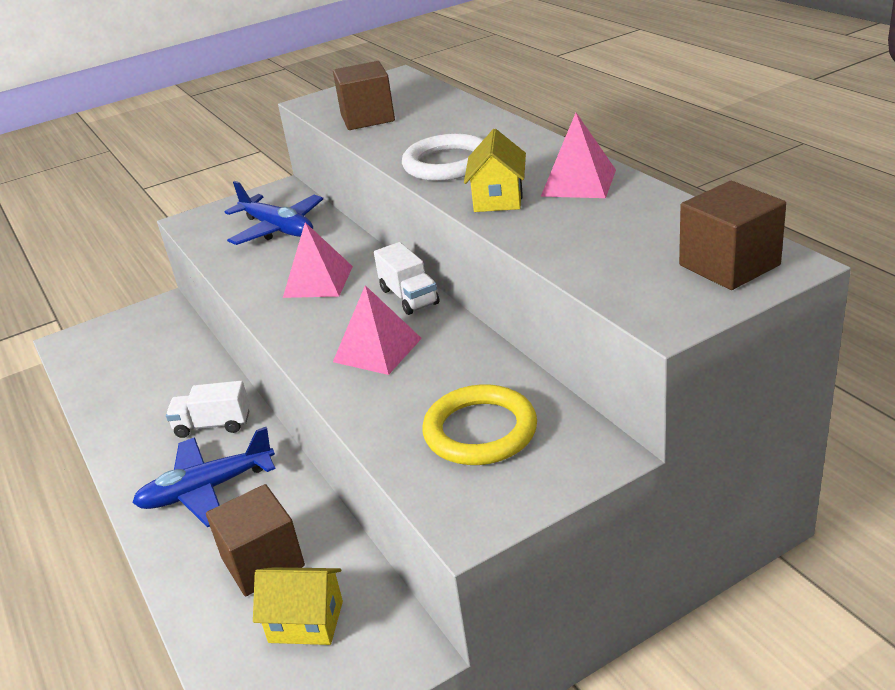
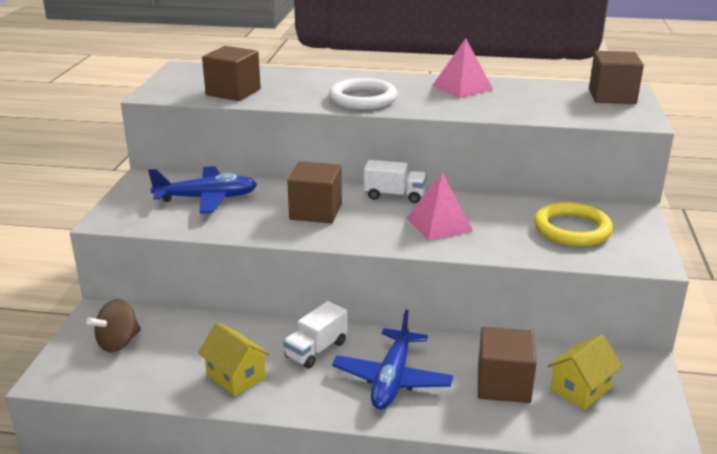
camera: 55 degrees left, 5 degrees down
pink pyramid [283,222,353,298] -> brown cube [287,161,342,223]
yellow house [464,129,526,212] -> yellow house moved to [198,322,270,396]
none -> brown spinning top [86,299,141,353]

